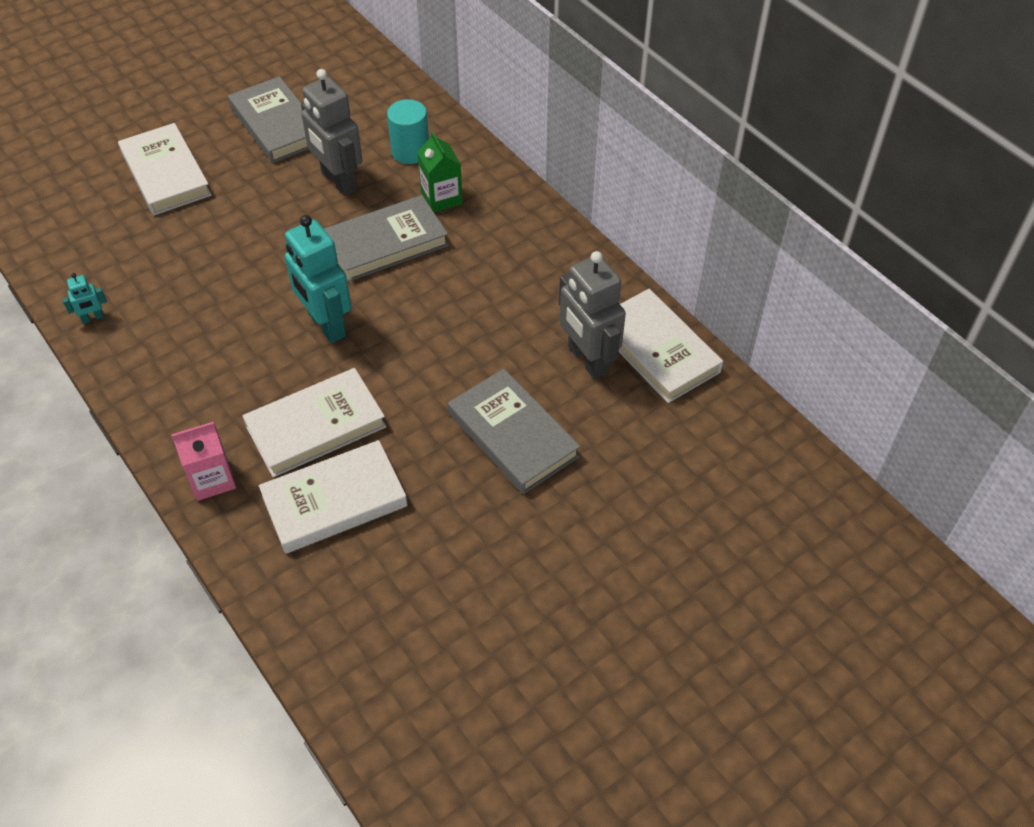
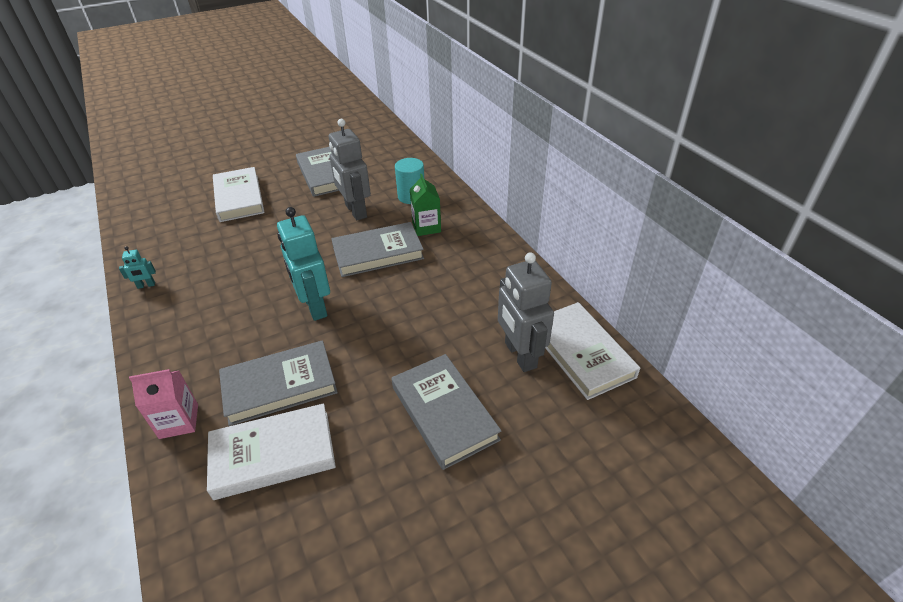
camera: 10 degrees right, 10 degrees down
white book [243,368,386,477] -> grey book [219,340,338,426]

